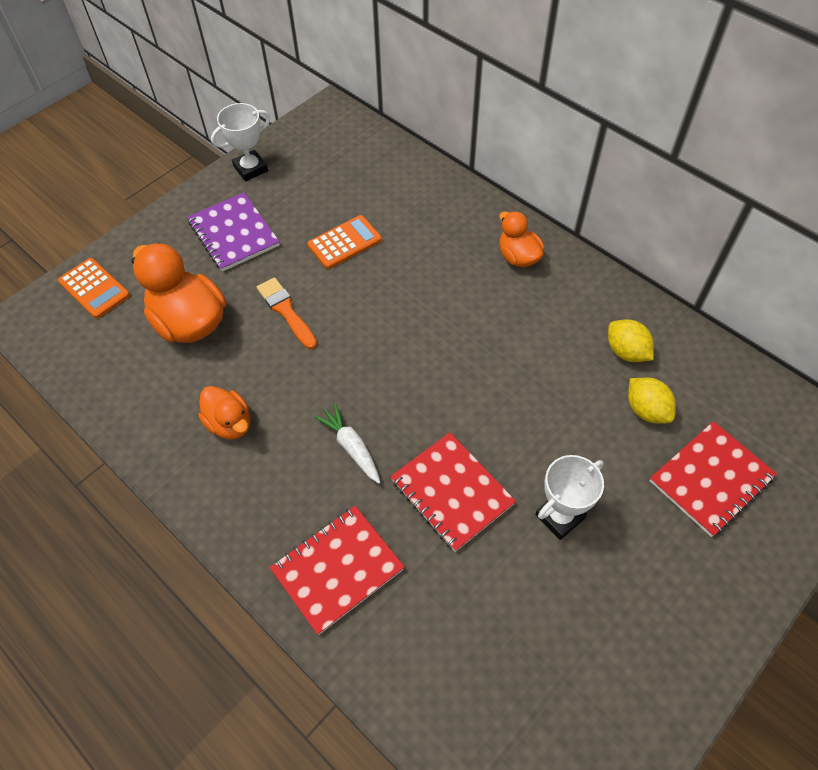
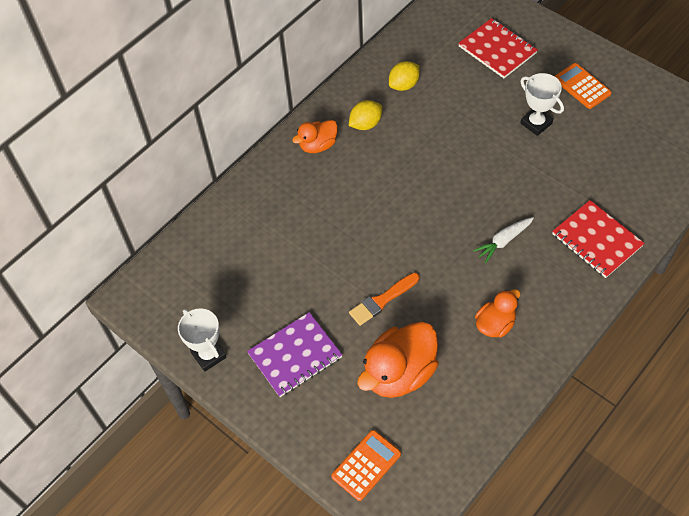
camera: 90 degrees left, 0 degrees up
orange calculator [307,215,382,269] -> orange calculator moved to [555,63,611,109]
red notebook [390,432,516,552] -> none
yellow lemon [628,378,676,424] -> yellow lemon moved to [349,100,382,130]

